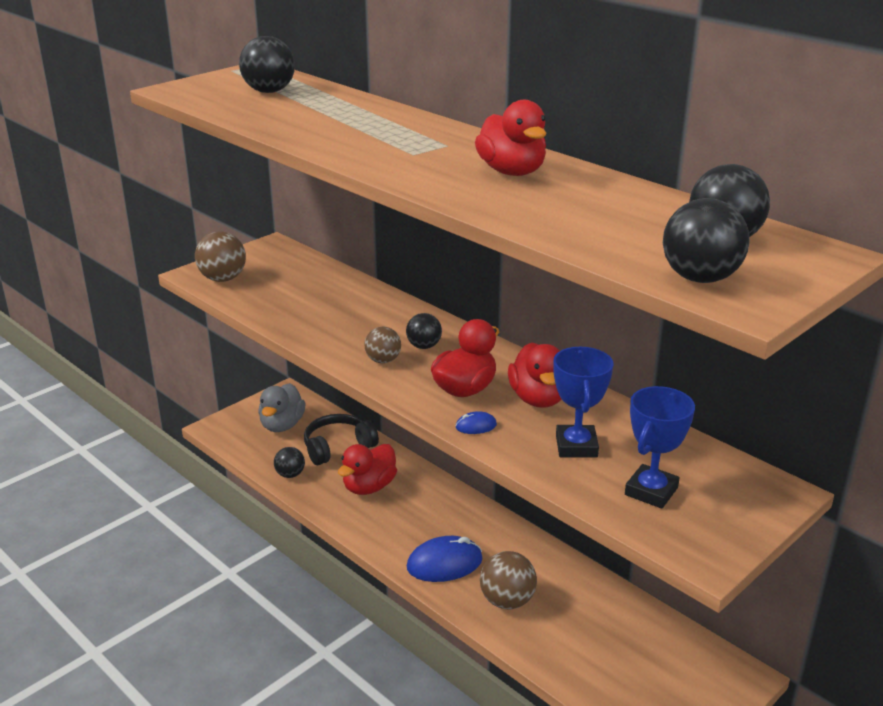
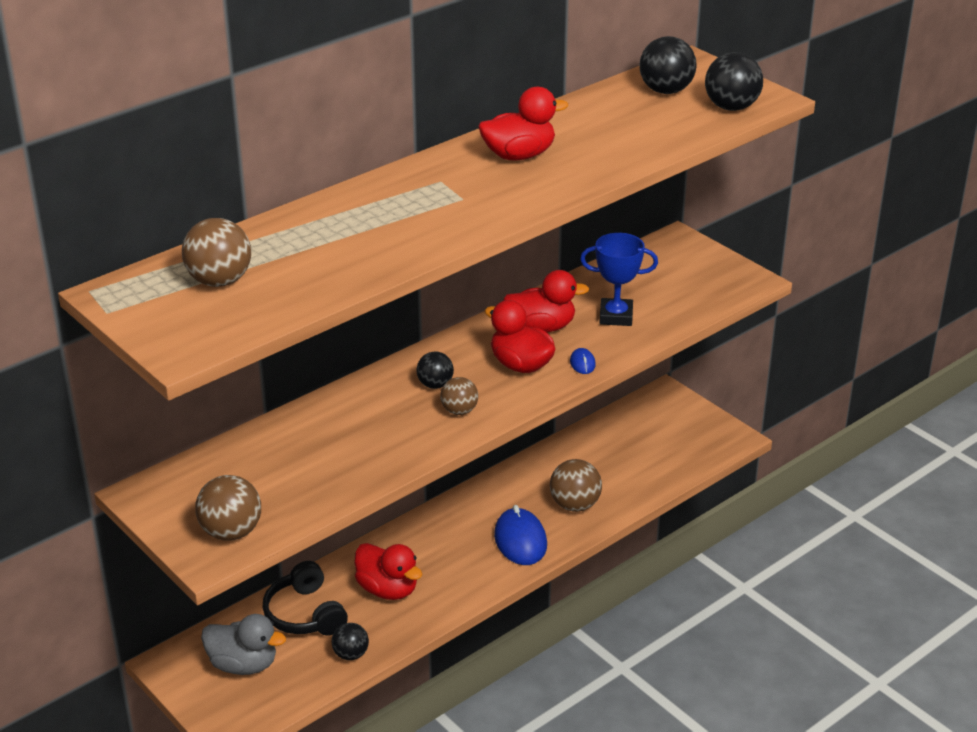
camera: 85 degrees left, 5 degrees up
black ball [239,36,295,93] -> brown ball [182,218,251,287]
blue trophy [625,386,695,509] -> none

